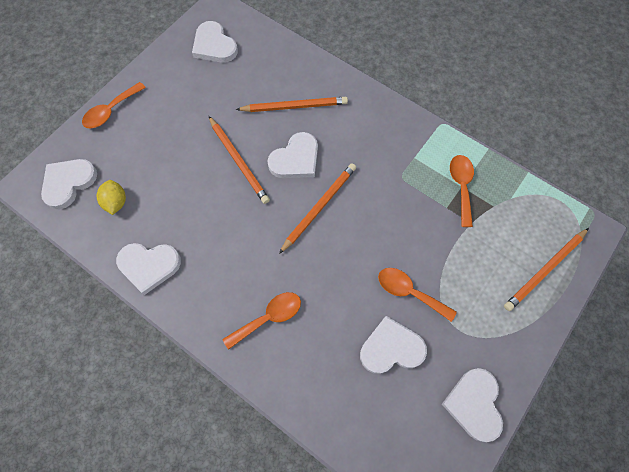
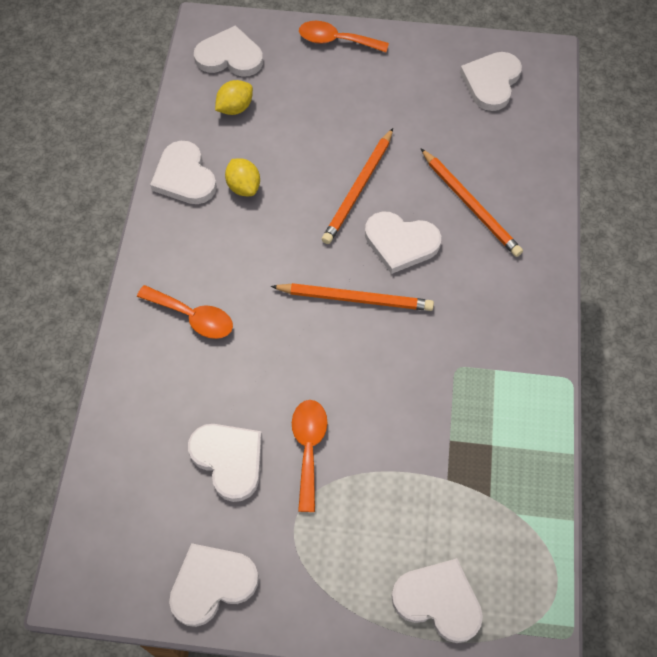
camera: 60 degrees right, 5 degrees down
orange spoon [450,155,474,227] -> none
orange pencil [504,228,589,311] -> white heart [391,558,483,643]
none -> yellow lemon [225,158,260,196]

